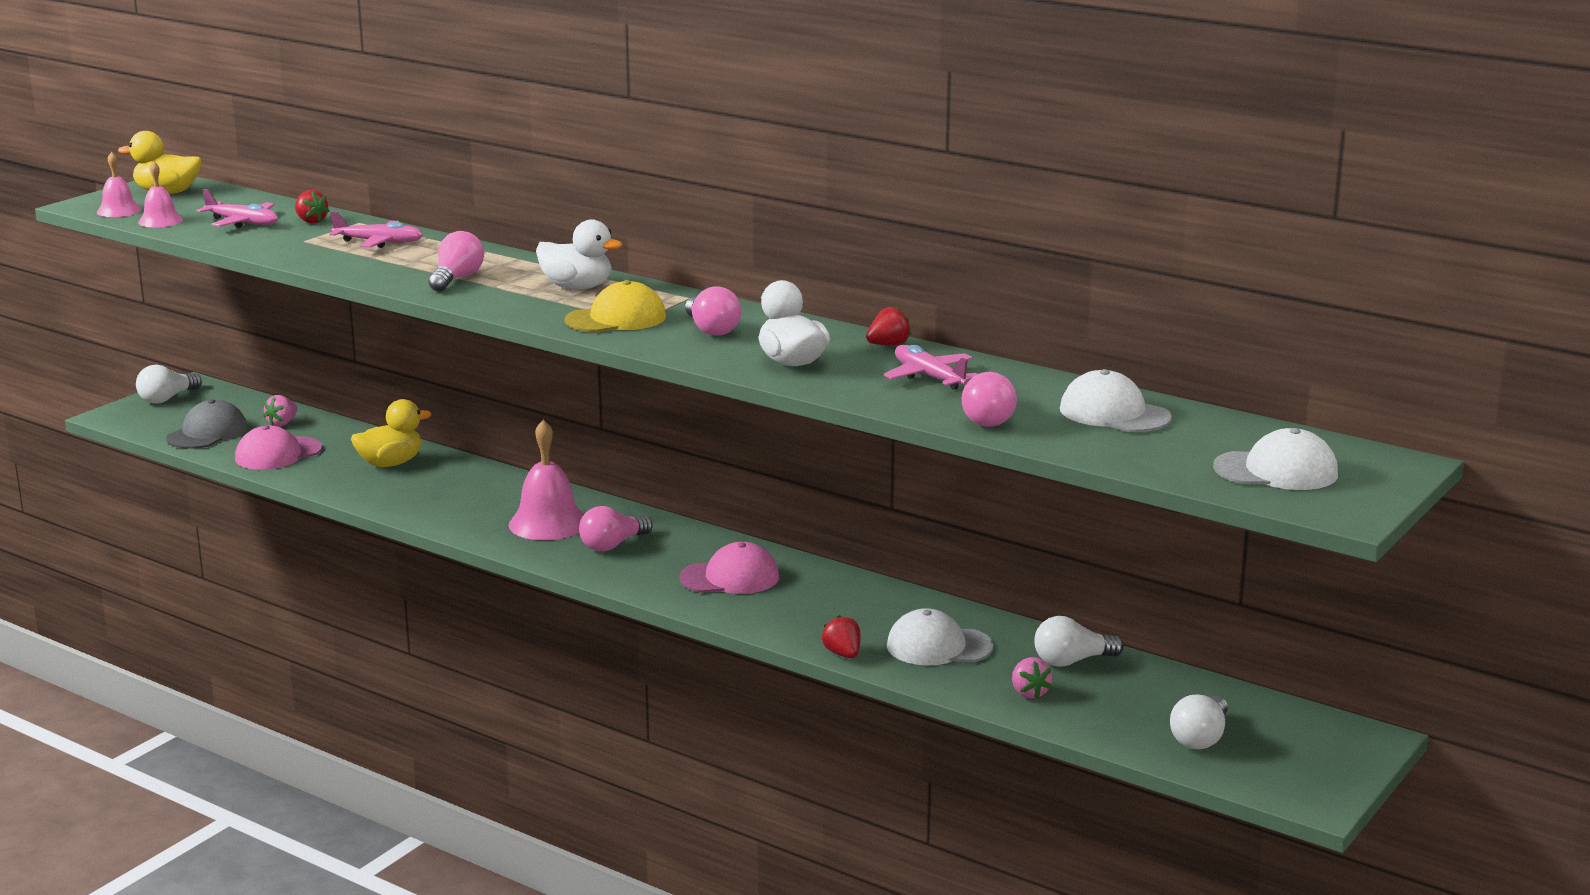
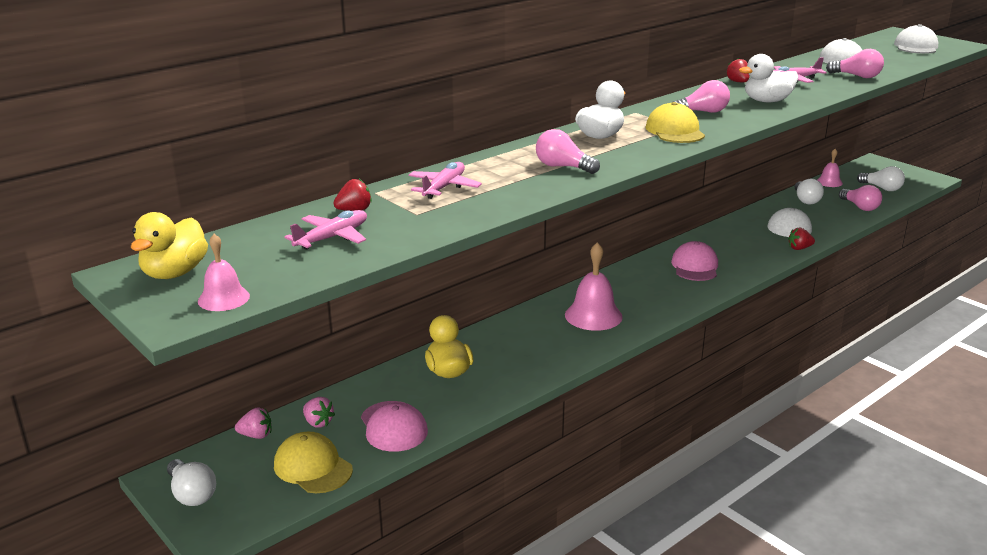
camera: 75 degrees left, 5 degrees up
pink bell [138,161,183,228] -> pink bell moved to [817,149,843,187]
grey cap [166,399,248,449] -> yellow cap [274,432,353,493]
pink light bulb [579,506,653,551] -> pink light bulb moved to [839,185,882,211]
pink strawberry [1012,657,1053,699] -> pink strawberry moved to [235,407,271,439]

